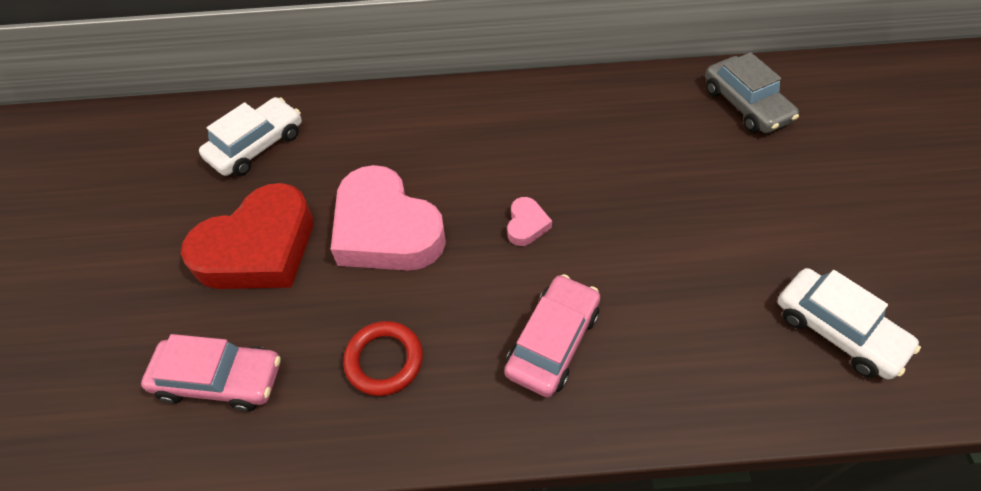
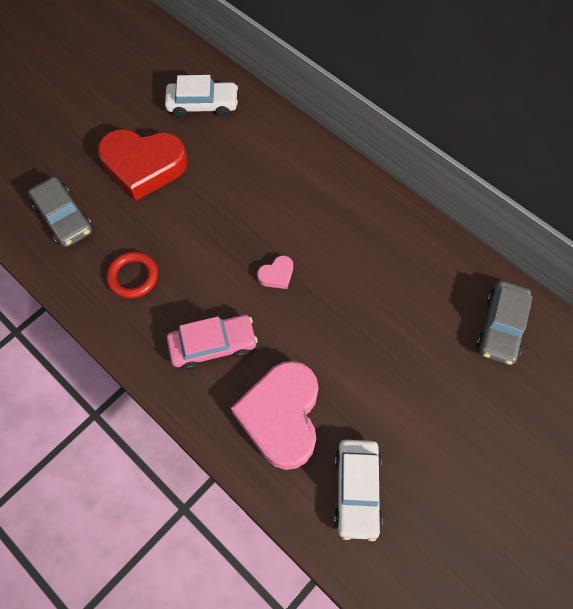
camera: 45 degrees right, 10 degrees up
pink car [141,334,281,411] -> grey car [28,177,92,247]
pink heart [331,165,446,271] -> pink heart moved to [231,361,319,470]

